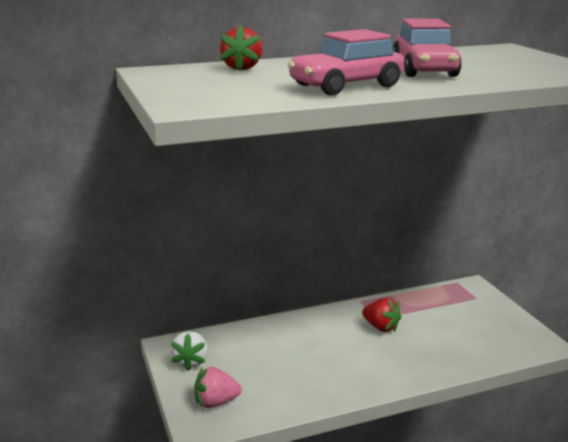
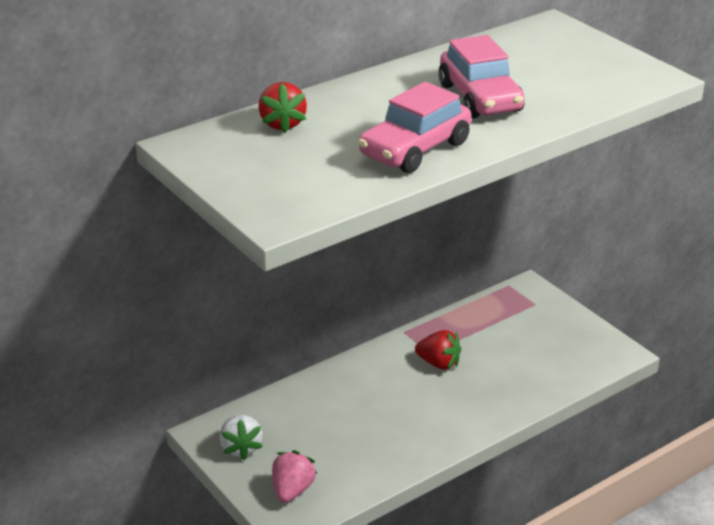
camera: 15 degrees left, 10 degrees up
pink strawberry [194,367,242,408] -> pink strawberry turned 135 degrees clockwise [272,450,317,503]

